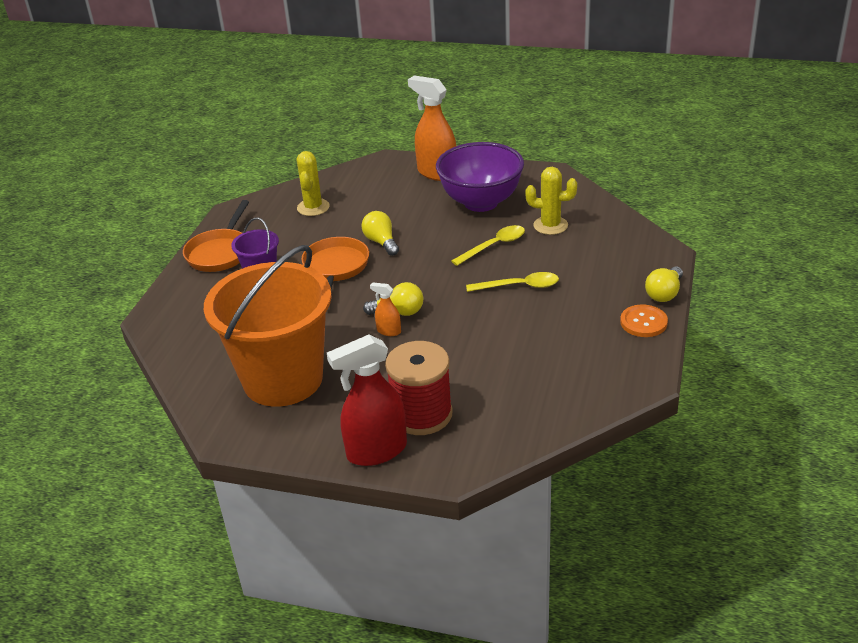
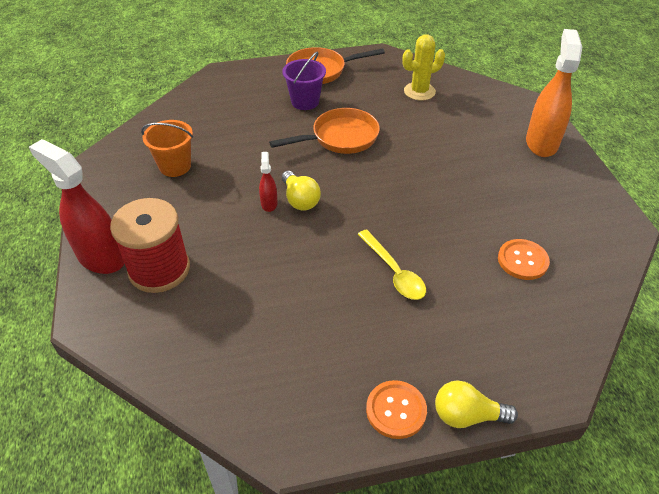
camera: 60 degrees right, 10 degrees up
orange bucket [204,245,332,407] -> orange bucket [141,120,193,177], size x0.44
yellow light bulb [361,211,399,256] -> none
orange spray bottle [370,282,401,336] -> red spray bottle [259,152,278,212]
purple bowl [436,142,524,212] -> none
yellow spoon [451,225,525,266] -> none
yellow cactus [525,167,577,235] -> orange button [498,239,550,280]

